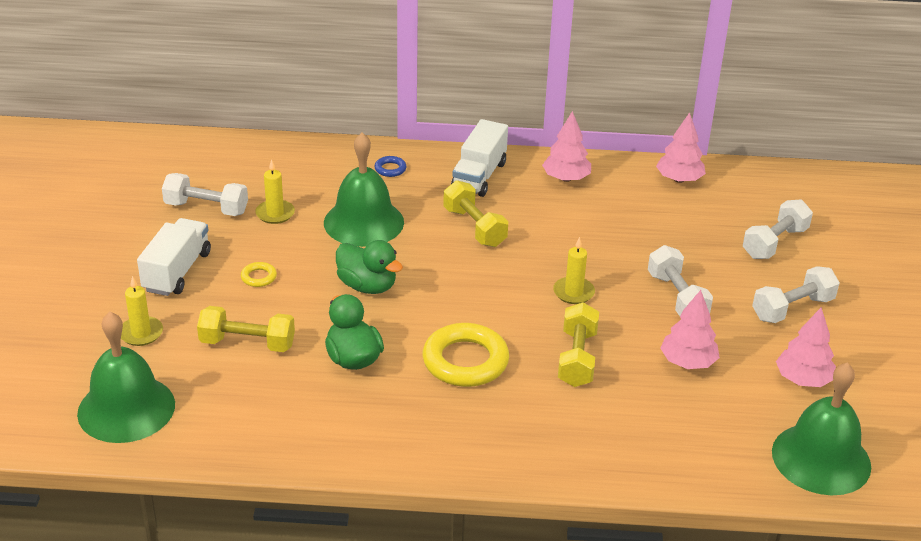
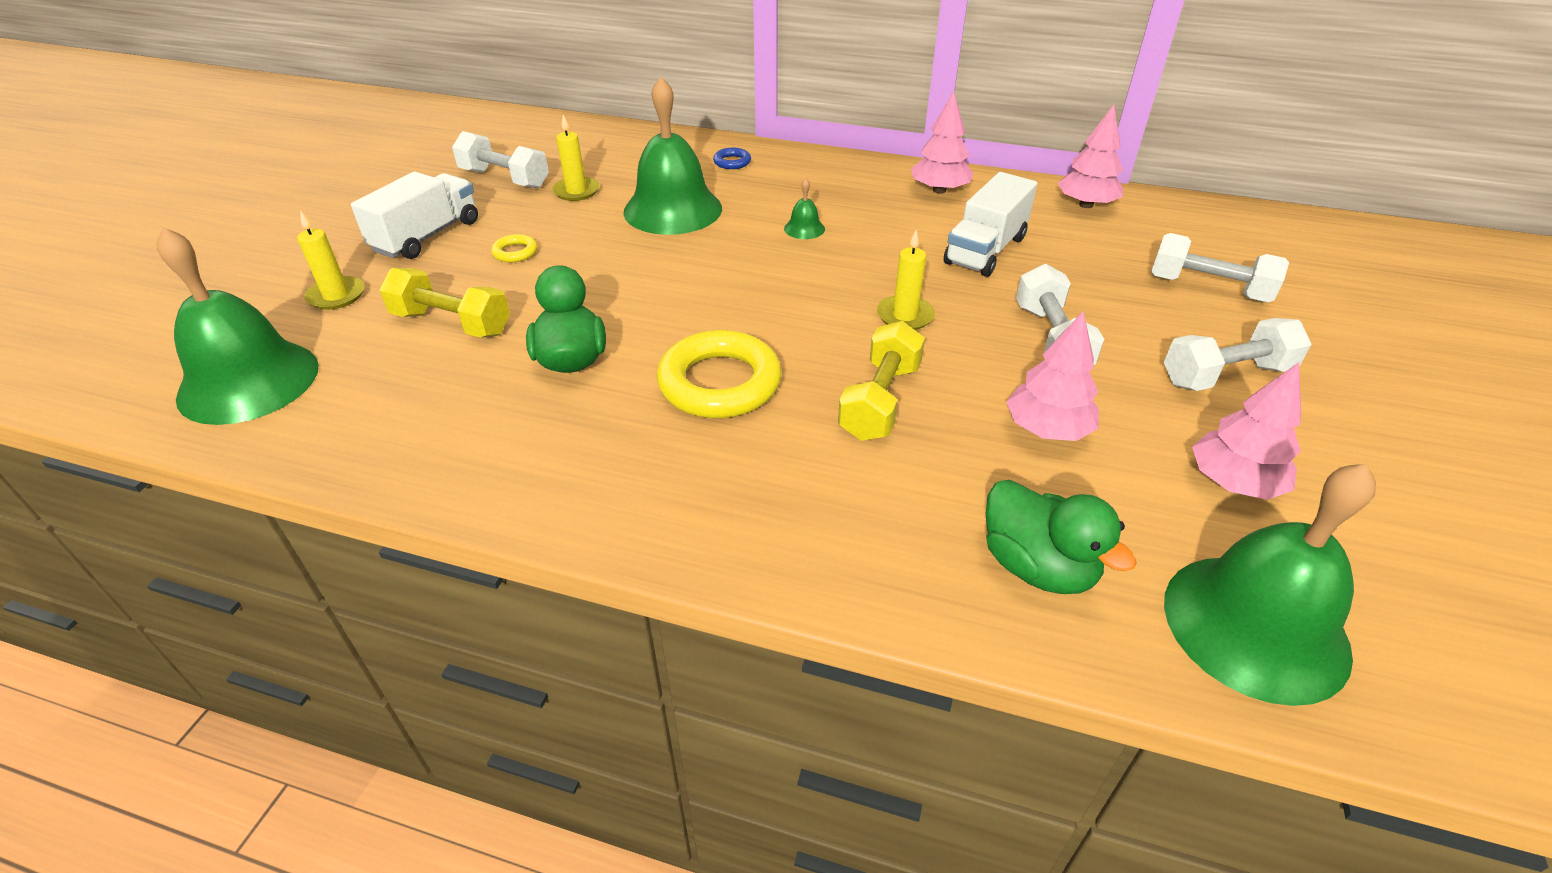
camera: 15 degrees right, 5 degrees up
green duck [336,240,403,294] -> green duck moved to [986,480,1137,594]
yellow dumbbell [443,180,508,247] -> green bell [784,178,825,239]
white truck [451,119,508,197] -> white truck moved to [944,172,1037,277]
white dumbbell [743,200,813,259] -> white dumbbell turned 60 degrees clockwise [1151,233,1289,302]

